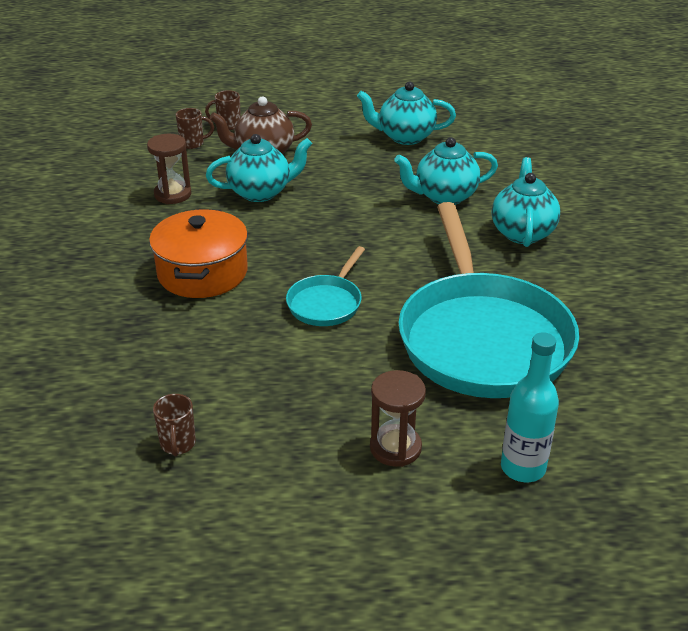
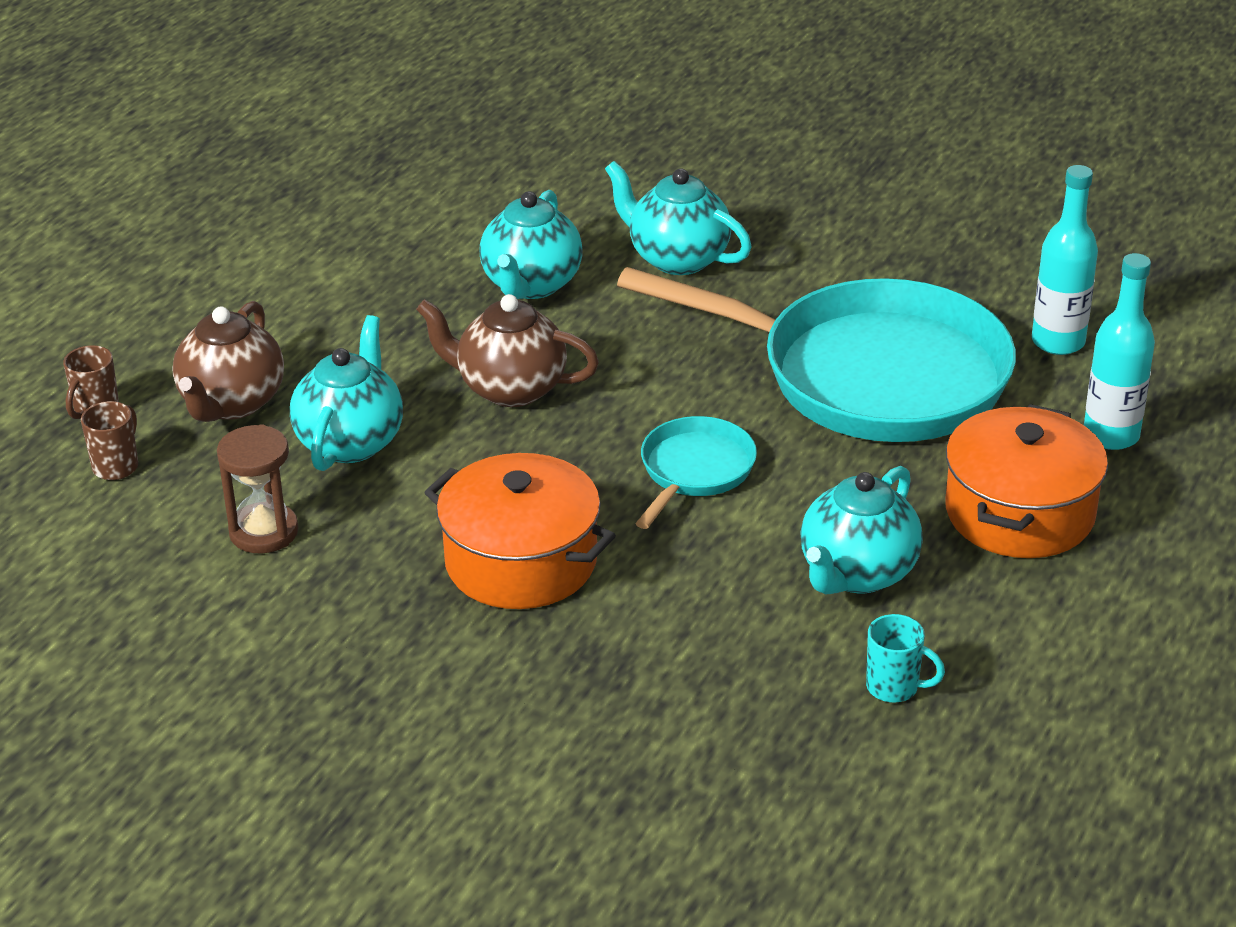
camera: 60 degrees left, 0 degrees up
brown mug [153,394,196,456] -> turquoise mug [866,614,945,703]
turquoise pan [286,246,365,326] -> turquoise pan turned 120 degrees counterclockwise [635,416,757,529]
turquoise teapot [357,82,456,145] -> turquoise teapot moved to [800,466,923,594]
brown hourglass [370,370,426,467] -> orange pot [945,404,1108,558]
none -> brown teapot [416,294,599,407]
none -> turquoise bottle [1032,165,1098,355]

